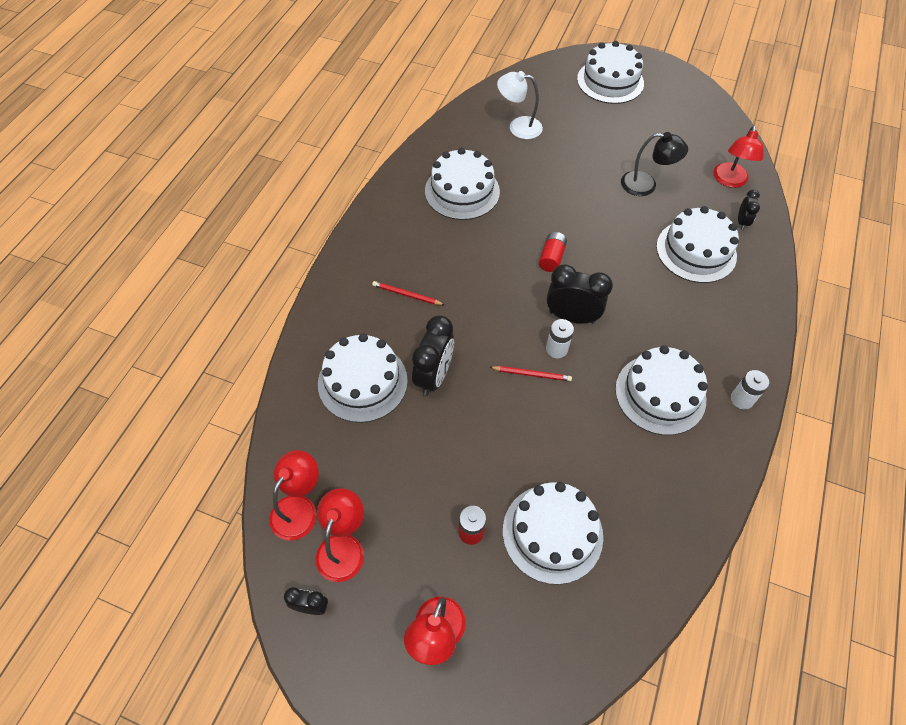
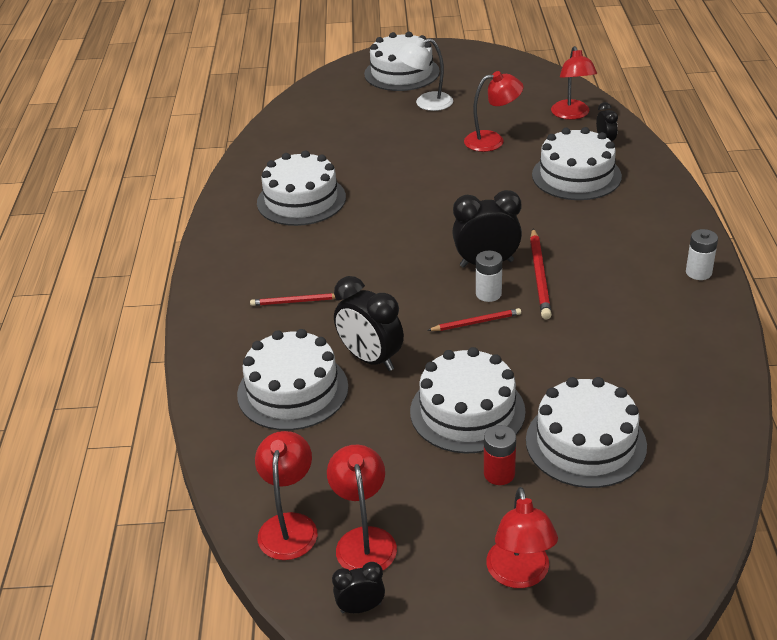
camera: 20 degrees left, 20 degrees down
black clock [412,315,454,396] -> black clock turned 135 degrees clockwise [334,276,404,371]
white lamp [497,71,543,139] -> white lamp moved to [396,38,453,111]
red battery [539,232,567,272] -> none
white cake [615,345,708,435] -> white cake moved to [410,347,526,454]
black lamp [621,132,688,196] -> red lamp [464,71,524,152]
none -> red pencil [530,229,552,320]

